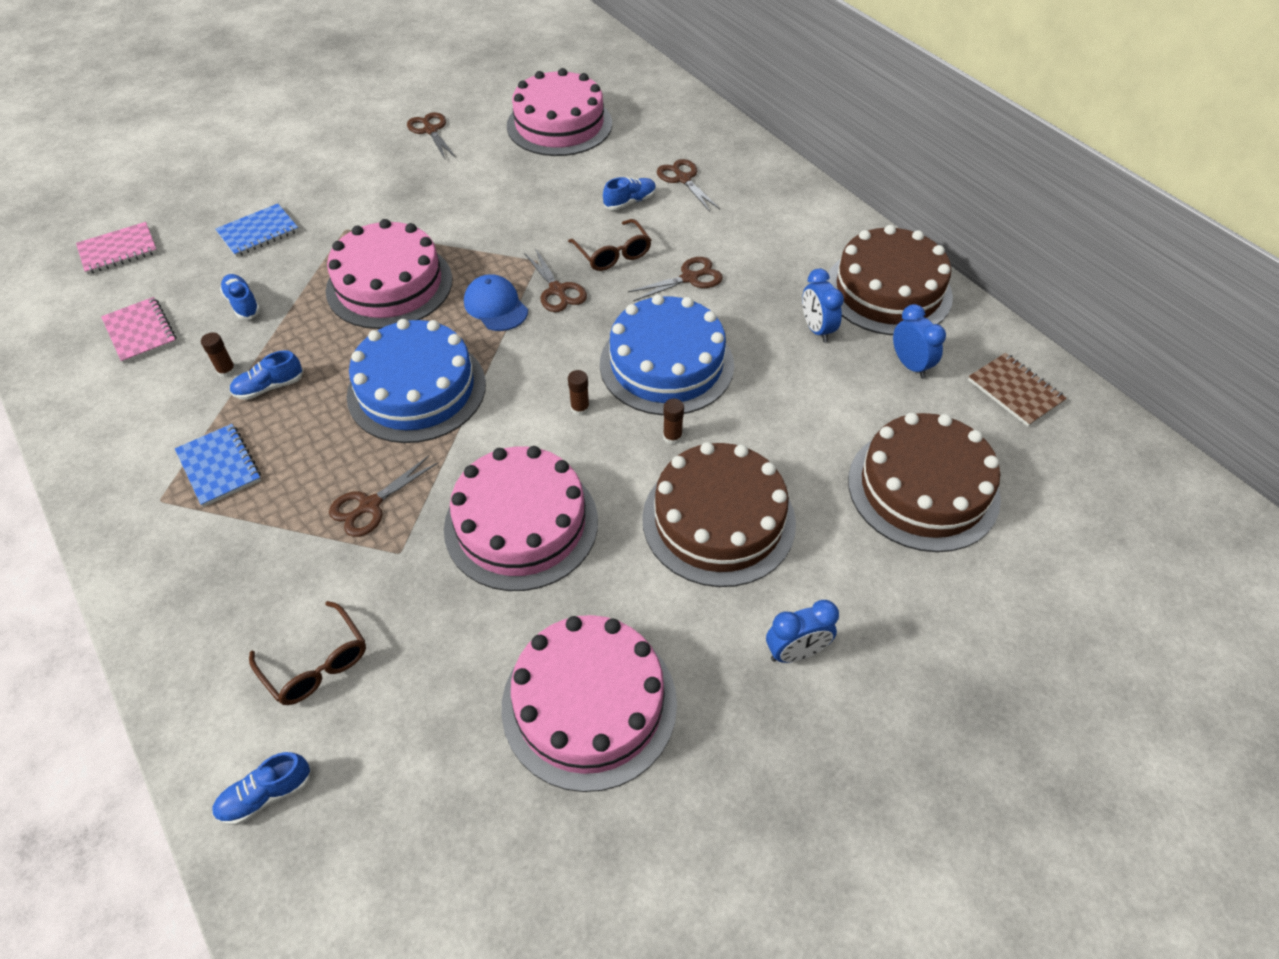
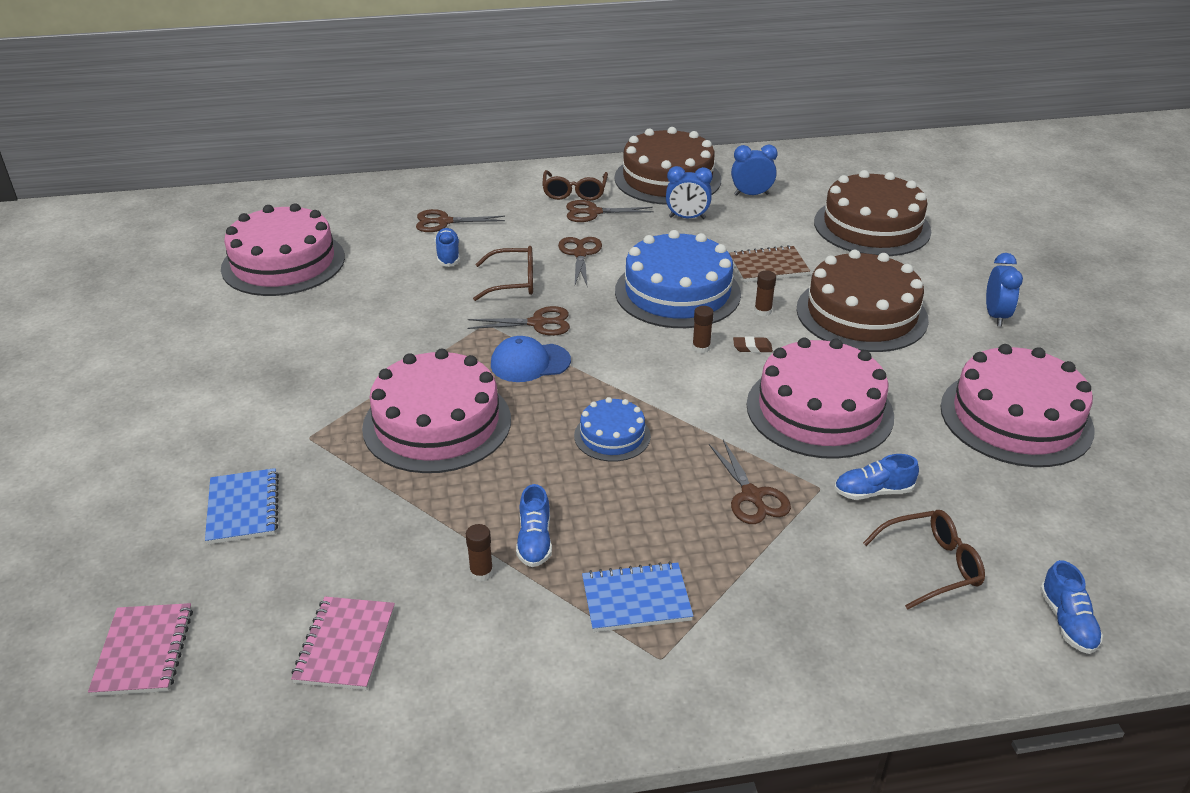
camera: 65 degrees left, 15 degrees down
pink notebook [101,297,177,364] -> pink notebook turned 75 degrees counterclockwise [291,597,395,690]
blue shoe [220,274,260,320] -> blue shoe moved to [834,454,919,500]
blue cake [347,319,486,443] -> blue cake [574,397,651,462], size x0.51
brown scissors [407,112,456,159] -> brown scissors moved to [566,200,654,222]
brown notebook [968,353,1067,427] -> brown notebook moved to [729,245,810,282]
none -> brown glasses [542,170,608,201]
none -> brown eraser [733,336,773,353]

